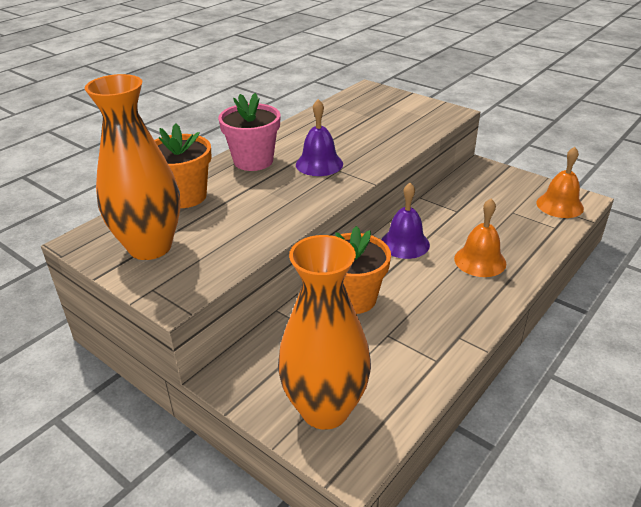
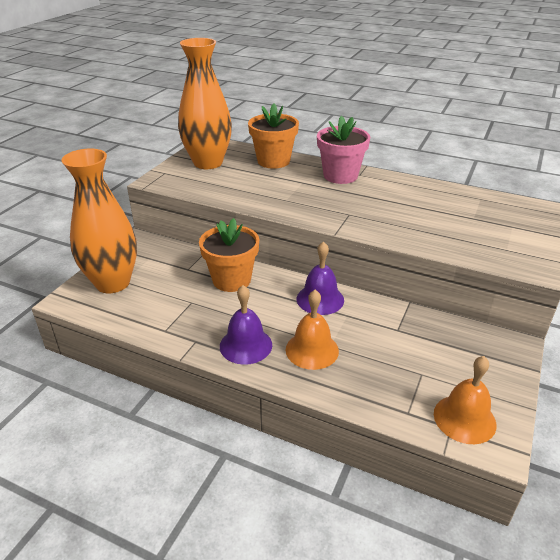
camera: 75 degrees right, 0 degrees up
purple bell [296,99,343,176] -> purple bell moved to [220,285,272,365]

